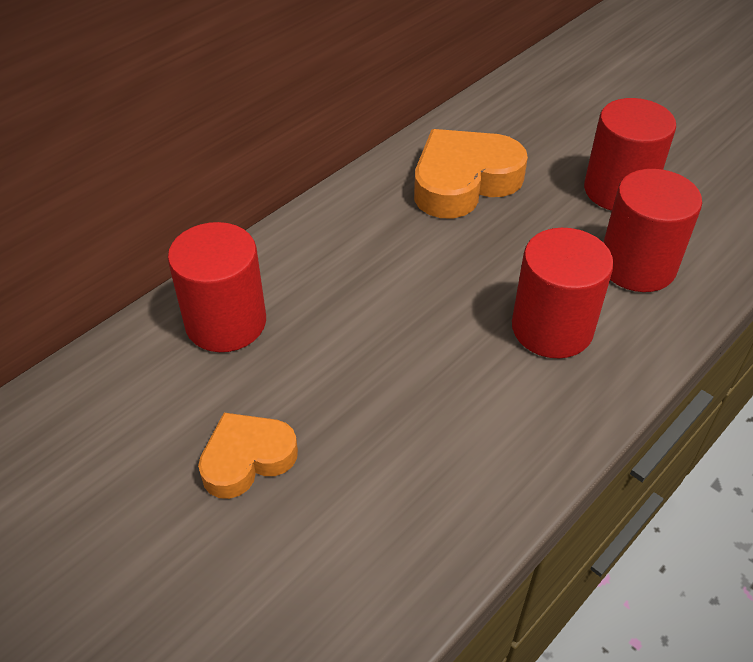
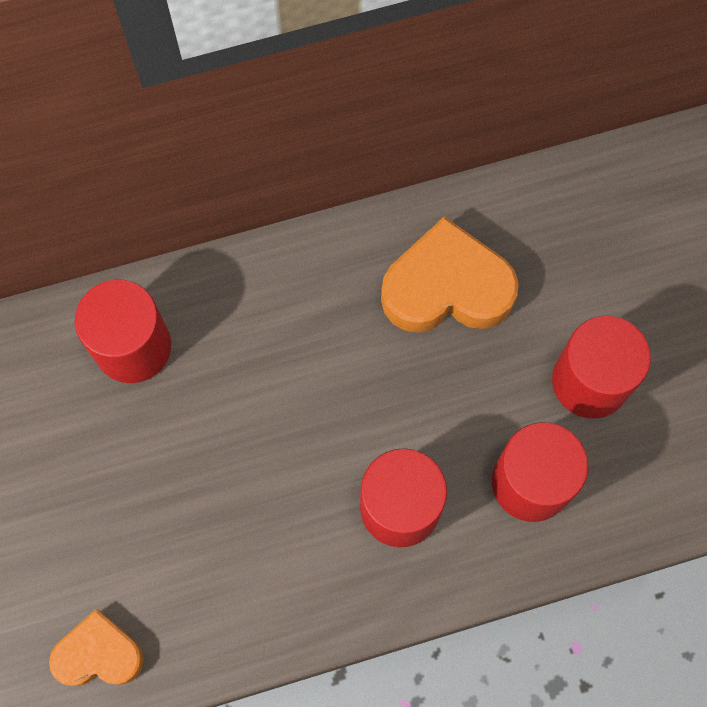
camera: 30 degrees right, 25 degrees up
orange heart [198,413,298,499] -> orange heart moved to [49,609,144,686]

